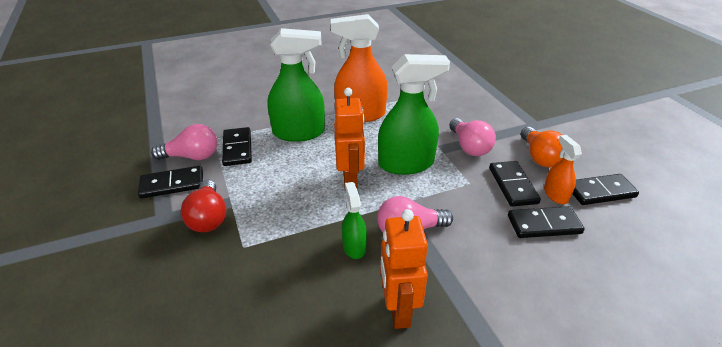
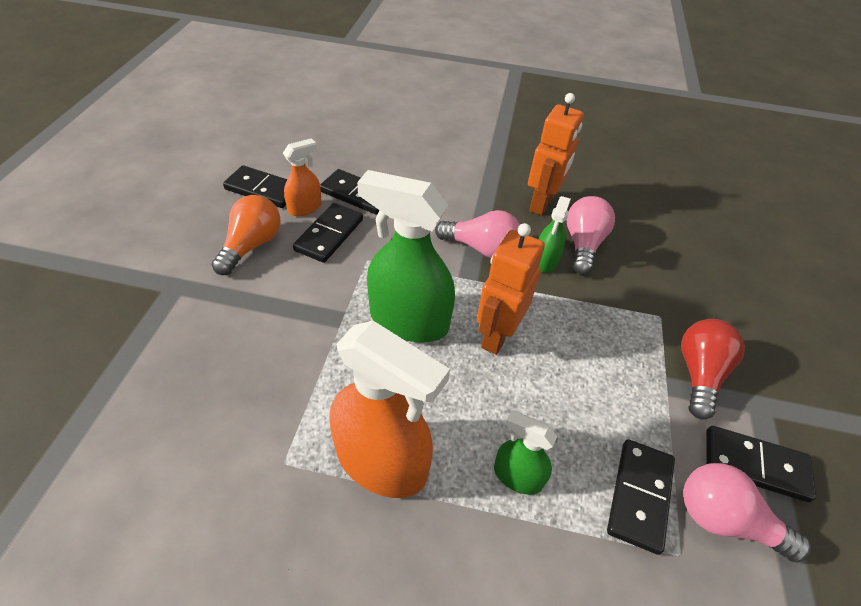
camera: 150 degrees left, 10 degrees up
green spray bottle [268,28,325,142] -> green spray bottle [494,410,557,495], size x0.51
pink light bulb [449,118,496,156] -> pink light bulb moved to [567,196,615,275]
orange spray bottle [544,135,582,204] -> orange spray bottle turned 150 degrees counterclockwise [283,138,322,216]

